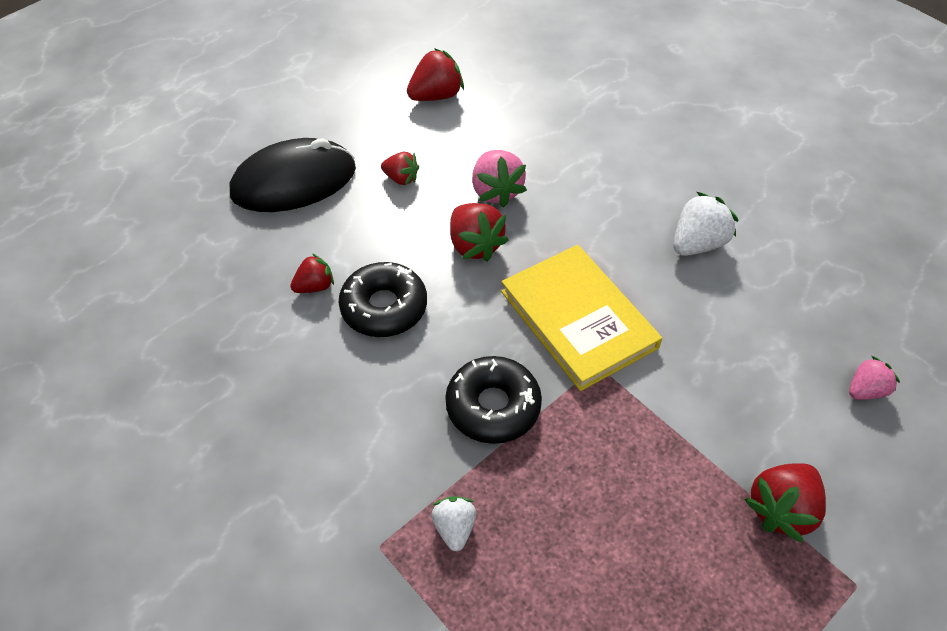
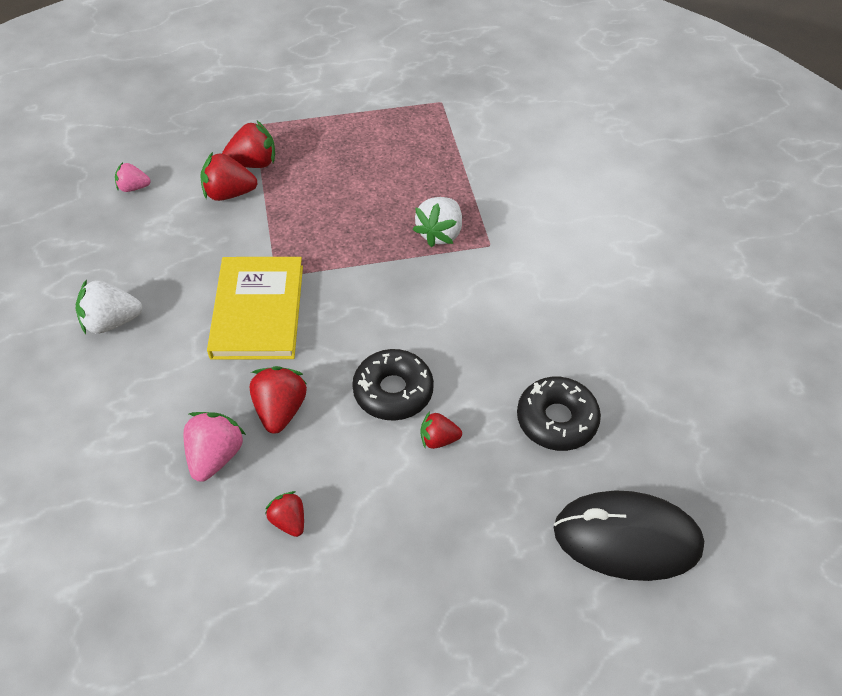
camera: 150 degrees left, 0 degrees up
black mouse [230,138,356,212] -> black mouse moved to [554,490,704,581]
red strawberry [407,48,464,101] -> red strawberry moved to [200,152,257,201]
white strawberry [431,496,476,551] -> white strawberry [413,197,462,247], size x1.61
black donut [445,356,542,444] -> black donut moved to [517,377,601,451]

